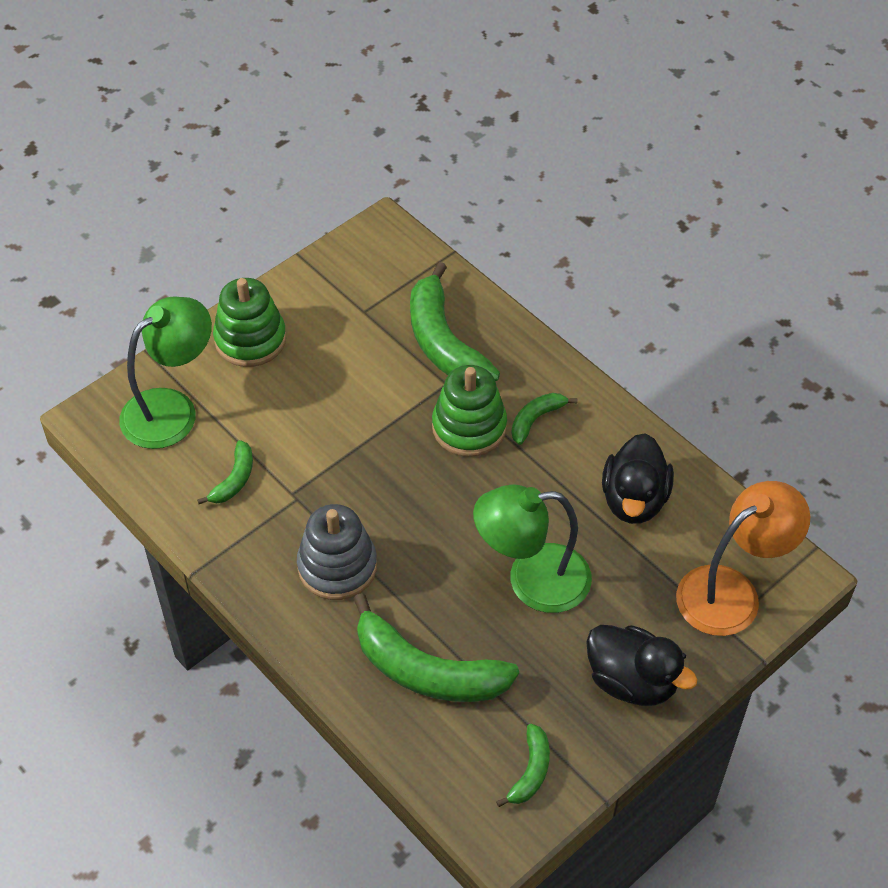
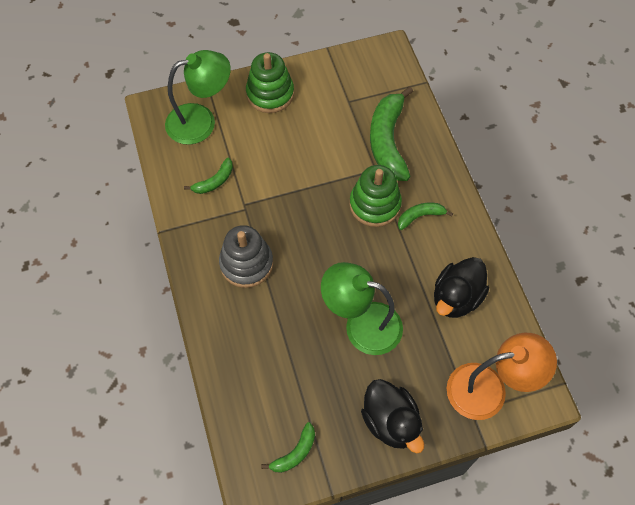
camera: 25 degrees right, 10 degrees up
green banana [353,593,519,702] -> none

